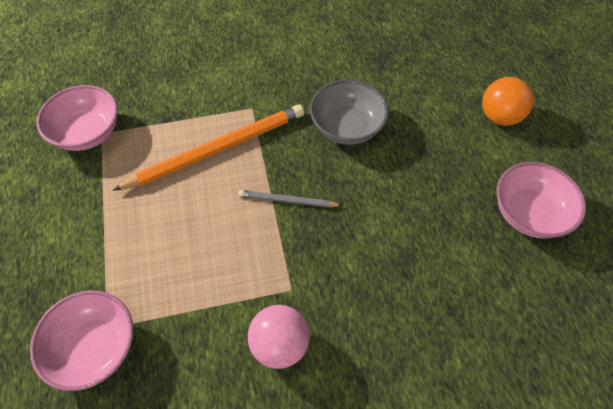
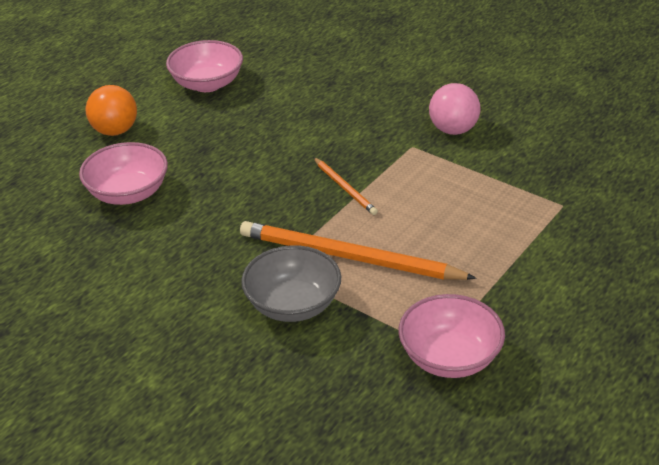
camera: 130 degrees left, 20 degrees down
pink bowl [30,290,133,391] -> pink bowl moved to [79,142,168,205]
grey pencil [238,190,343,207] -> orange pencil [313,157,378,215]
grey bowl [310,80,389,145] -> grey bowl moved to [241,245,341,322]

